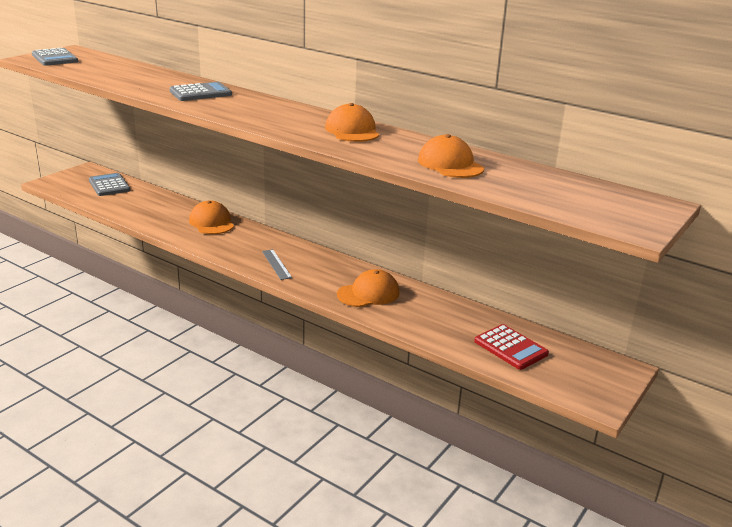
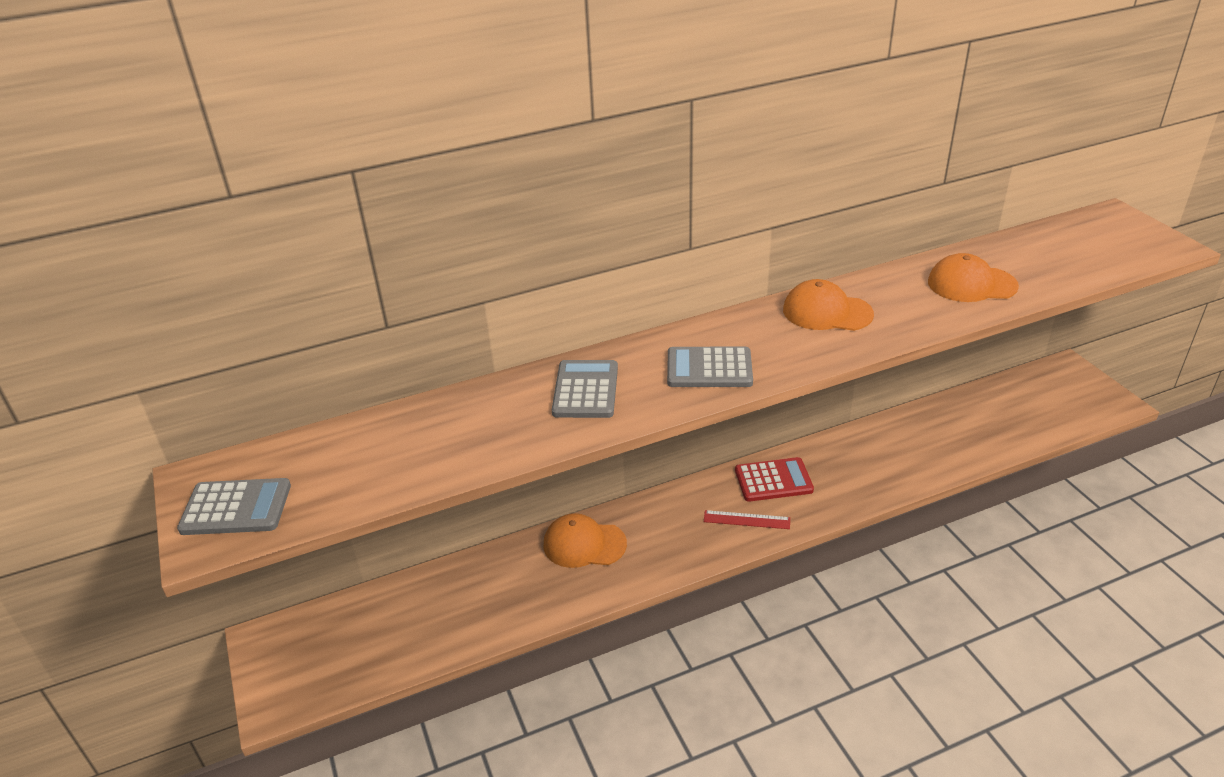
camera: 55 degrees left, 10 degrees up
grey calculator [89,173,130,196] -> grey calculator moved to [667,347,753,387]
grey ruler [262,249,292,280] -> red ruler [704,510,790,529]
orange cap [337,269,400,307] -> none
red calculator [474,324,549,370] -> red calculator moved to [735,457,814,502]

